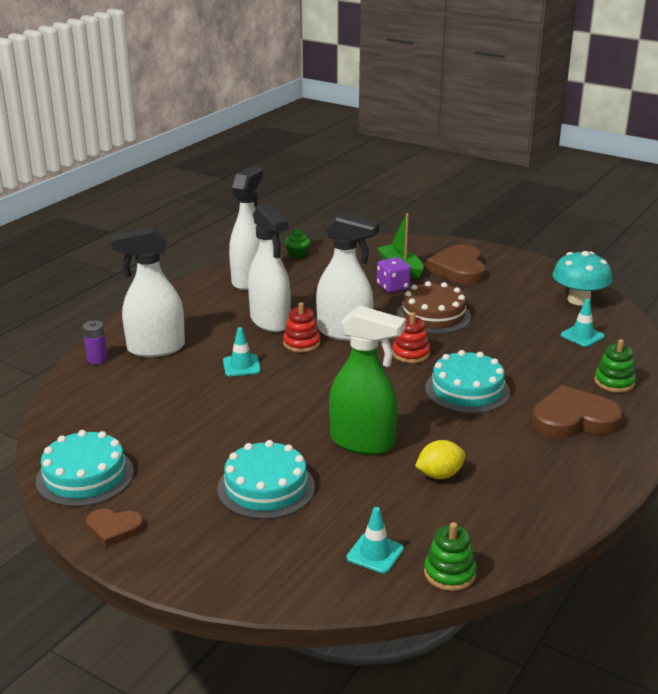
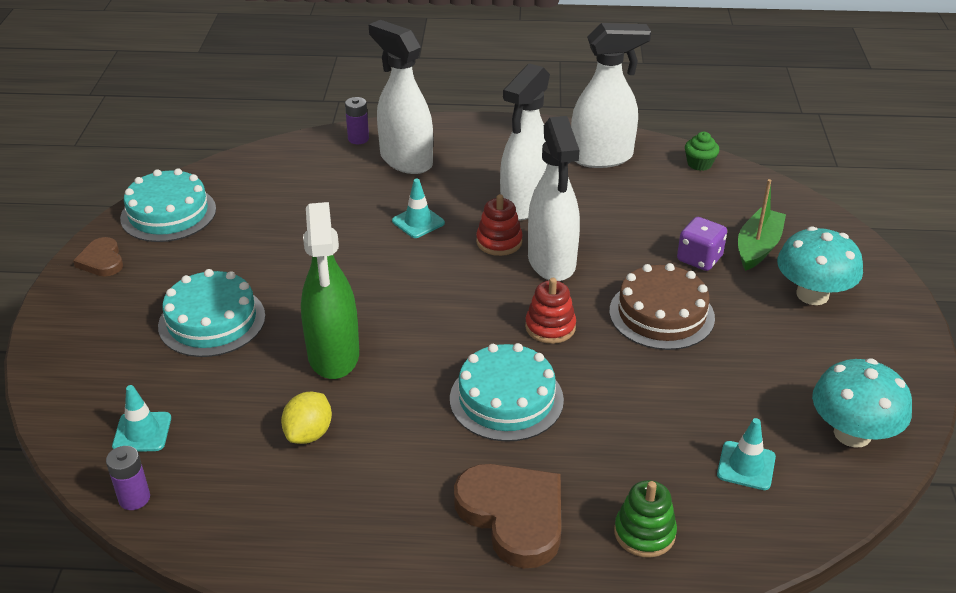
camera: 60 degrees right, 10 degrees up
yellow lemon [415,440,465,479] -> yellow lemon turned 75 degrees clockwise [281,392,332,444]
green stacking toy [424,522,477,591] -> purple battery [106,446,150,510]
brown heart [426,244,485,285] -> turquoise mushroom [777,226,863,305]

